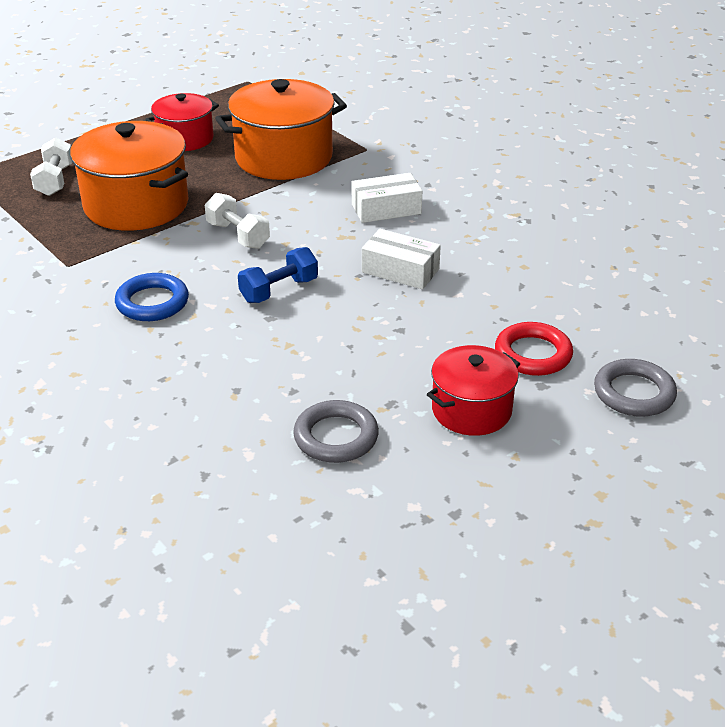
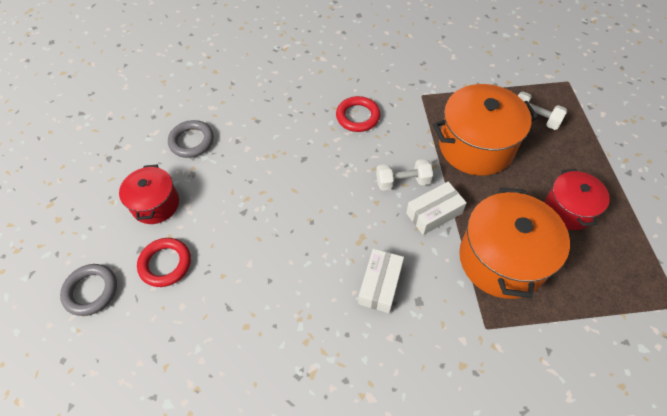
camera: 125 degrees right, 20 degrees up
blue ring [115,273,189,321] -> red ring [336,96,380,132]
blue dumbbell [238,247,318,303] -> none
white box [362,229,441,289] -> white box moved to [406,182,467,235]

